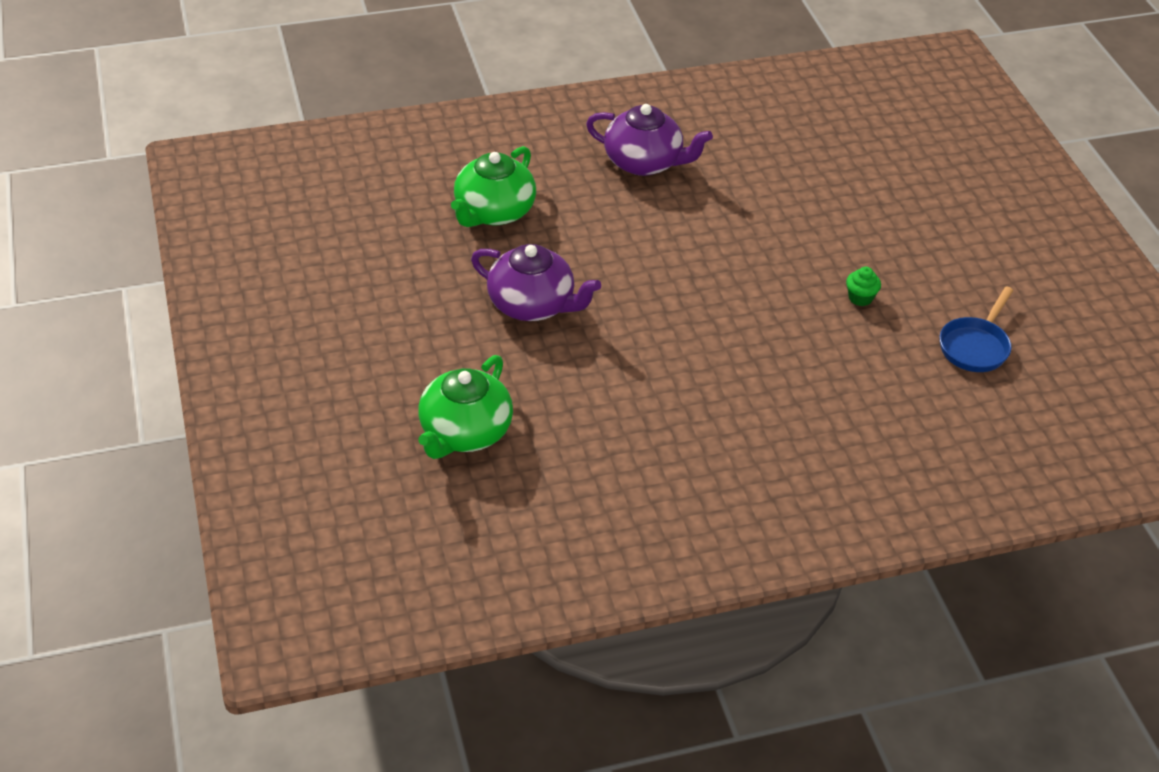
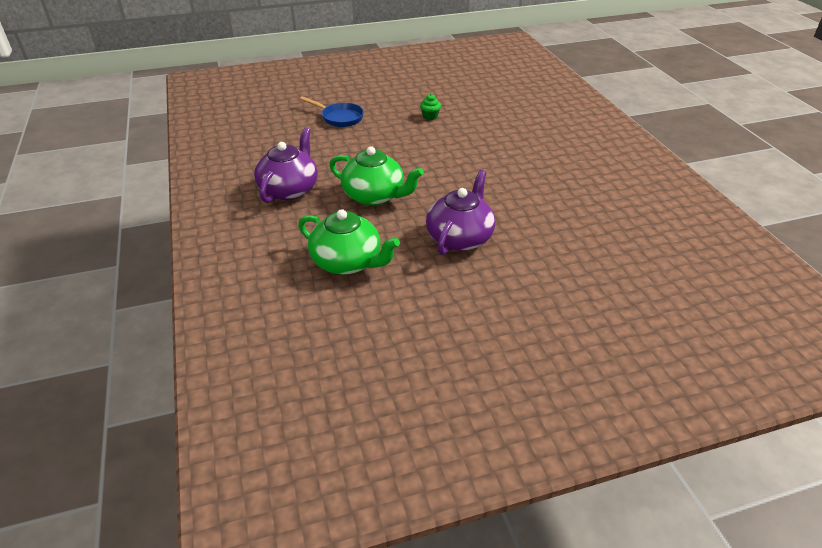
camera: 90 degrees left, 5 degrees down
green teapot [418,355,513,459] -> green teapot moved to [329,146,424,206]
blue pan [940,286,1013,372] -> blue pan moved to [300,96,364,127]

